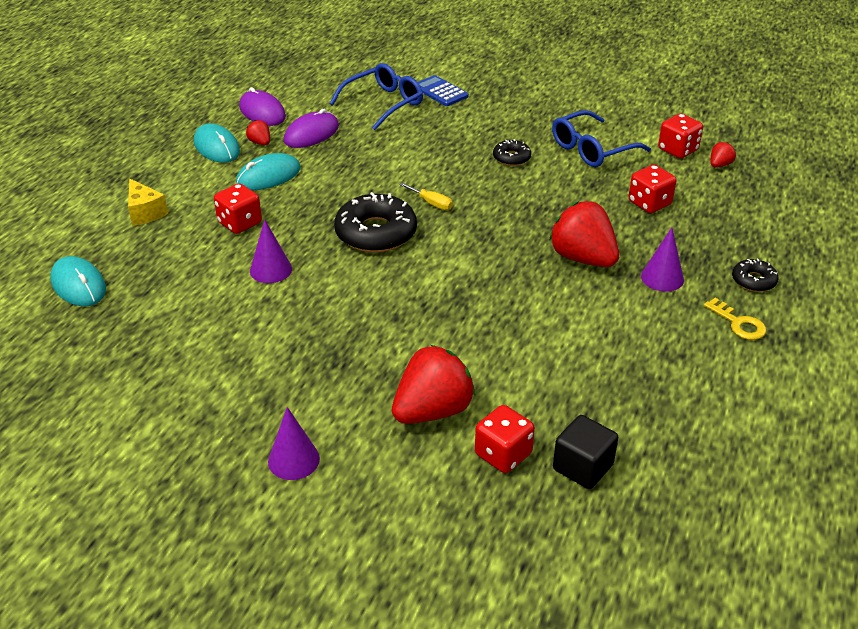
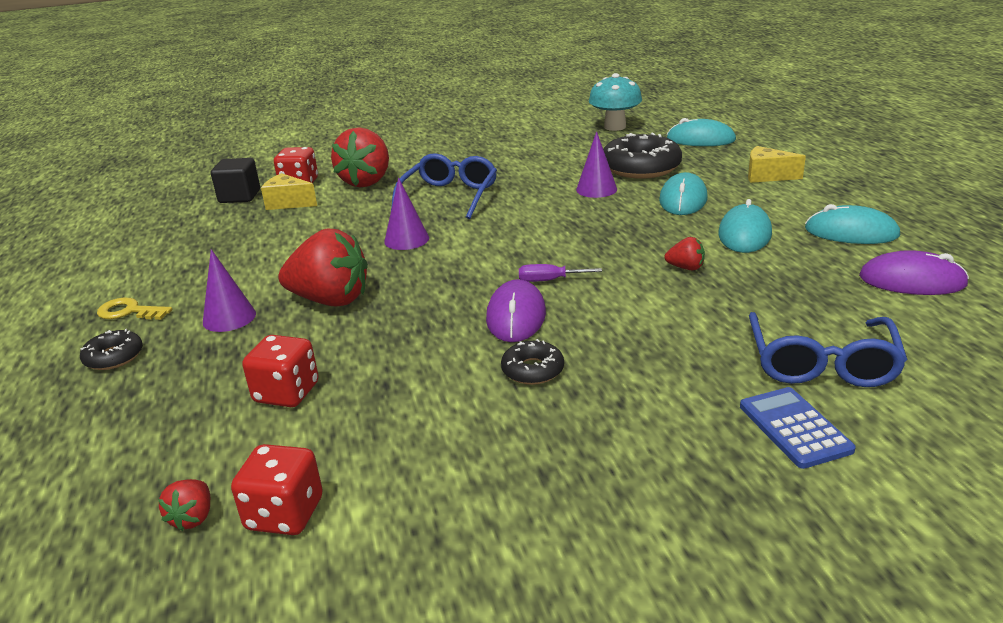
camera: 145 degrees right, 10 degrees down
red dice [214,183,262,234] -> turquoise mouse [659,172,708,215]
red strawberry [246,120,270,145] -> red strawberry moved to [665,237,705,270]
purple cone [268,407,320,480] -> purple cone moved to [384,178,429,250]
purple mouse [284,109,339,148] -> purple mouse moved to [486,279,546,342]
black donut [334,192,417,252] -> black donut moved to [603,133,682,179]
yellow screwdriver [399,183,453,210] -> purple screwdriver [519,264,602,282]
blue calculator [418,75,468,106] -> blue calculator turned 120 degrees counterclockwise [740,387,856,469]
blue glasses [552,110,651,167] -> blue glasses moved to [391,153,497,219]
none -> yellow cheese [261,173,317,210]
none -> turquoise mushroom [589,73,642,131]

